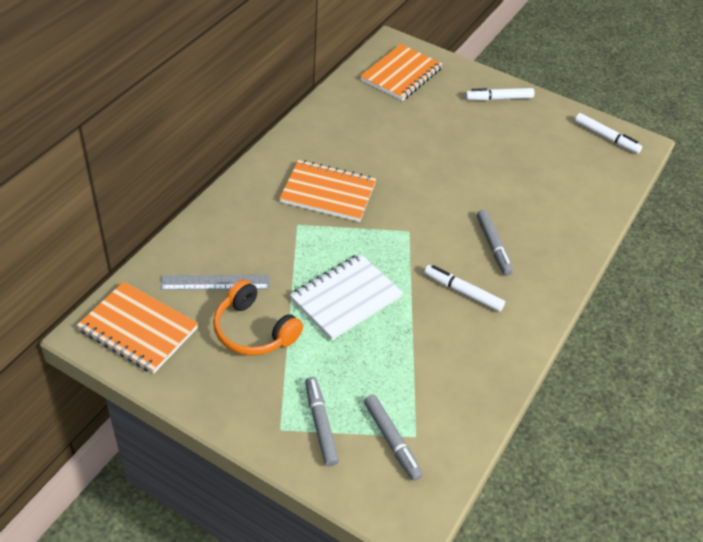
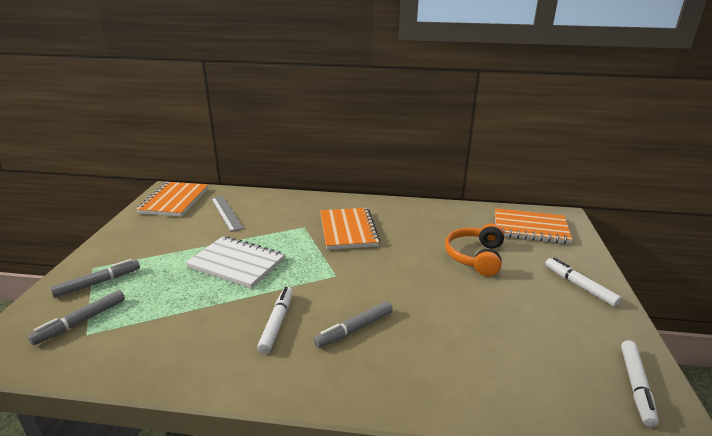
camera: 70 degrees right, 20 degrees down
orange headphones [213,279,303,356] -> orange headphones moved to [445,223,504,276]

